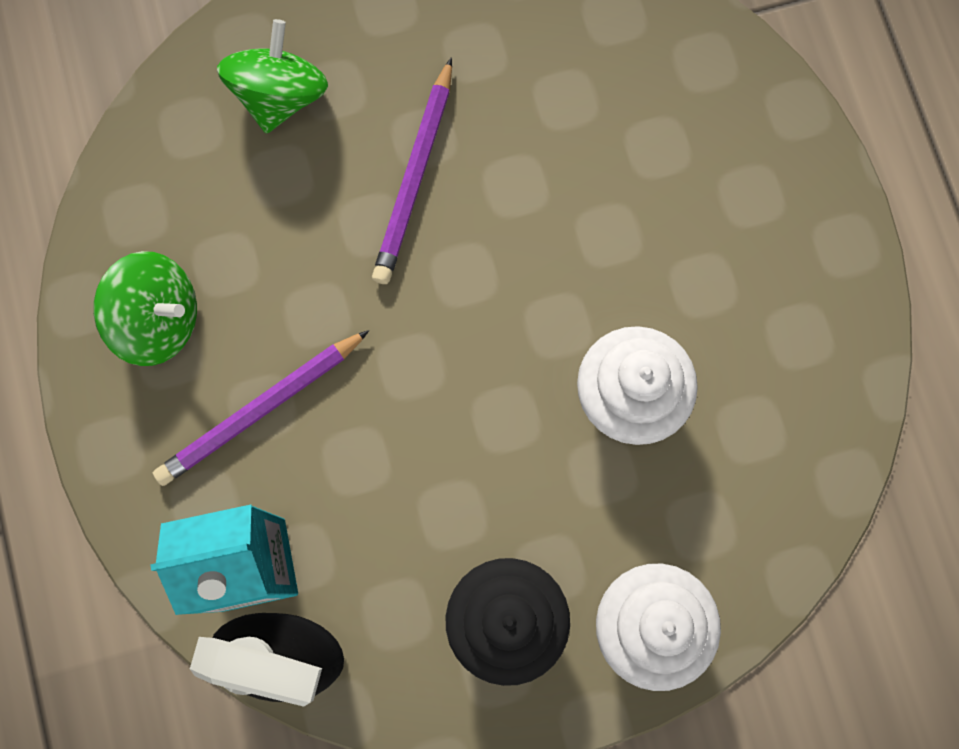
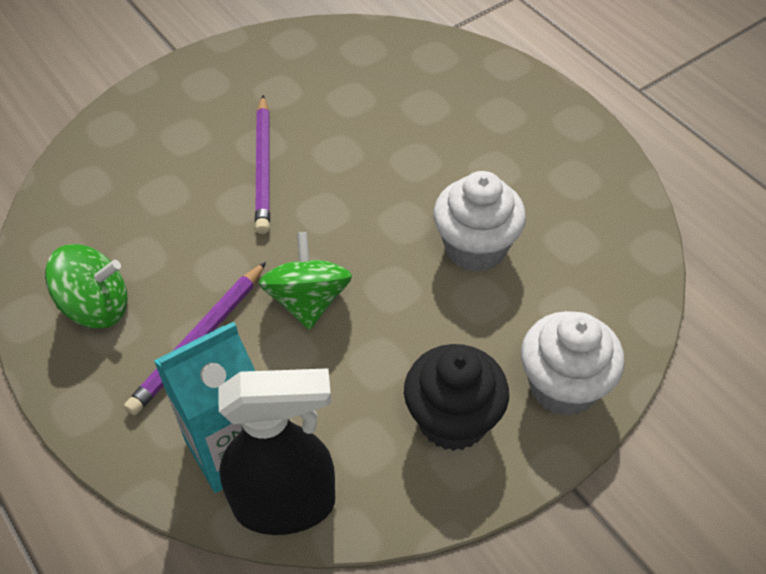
camera: 20 degrees left, 25 degrees down
green spinning top [217,19,328,134] -> green spinning top moved to [259,232,352,330]

